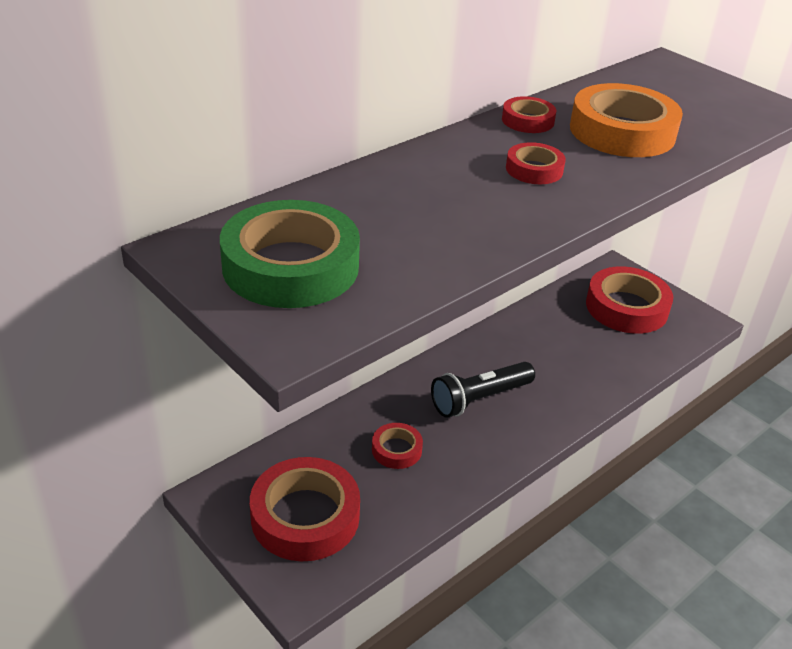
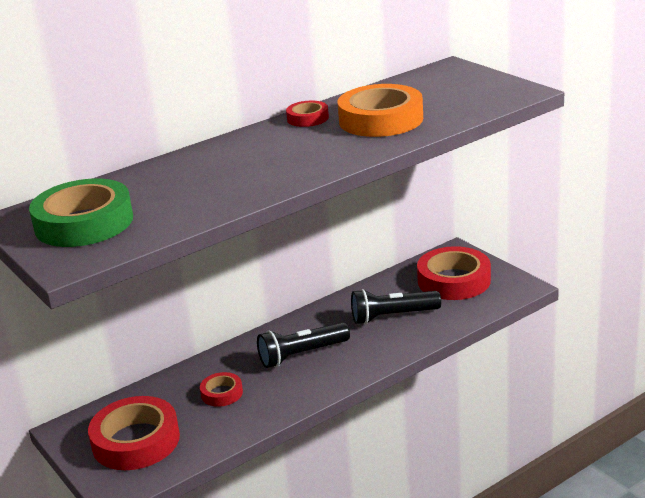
camera: 10 degrees right, 10 degrees down
red tape [506,142,566,184] -> none
none -> black flashlight [351,289,441,325]

